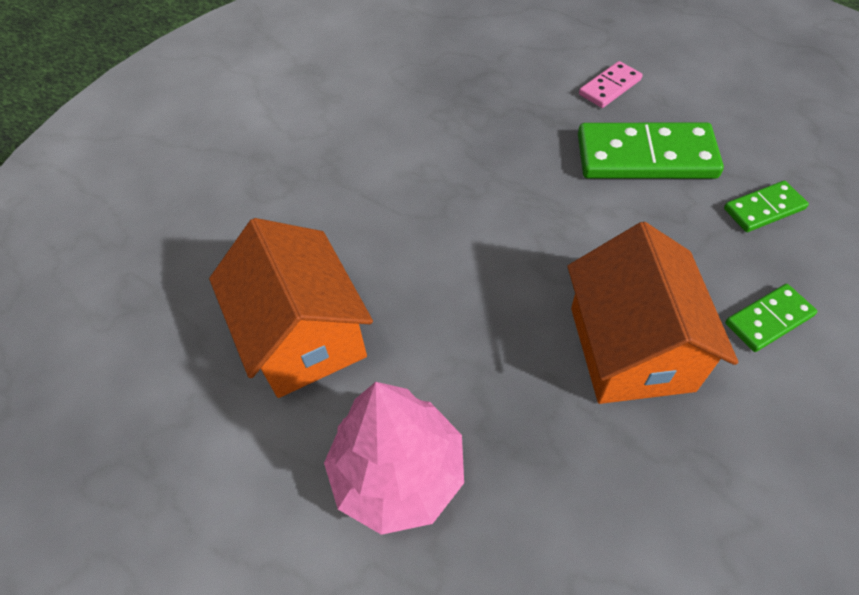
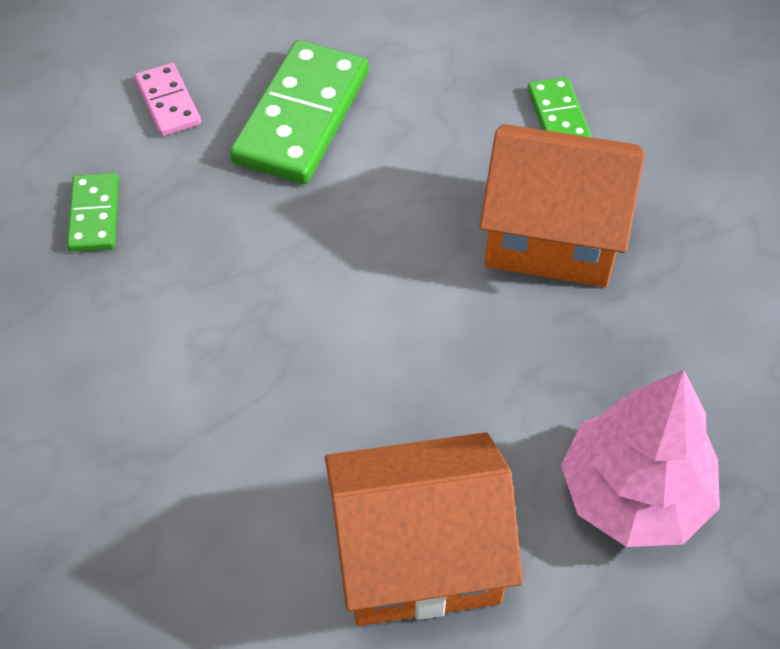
camera: 75 degrees left, 0 degrees up
green domino [724,181,809,232] -> green domino moved to [67,173,119,252]

